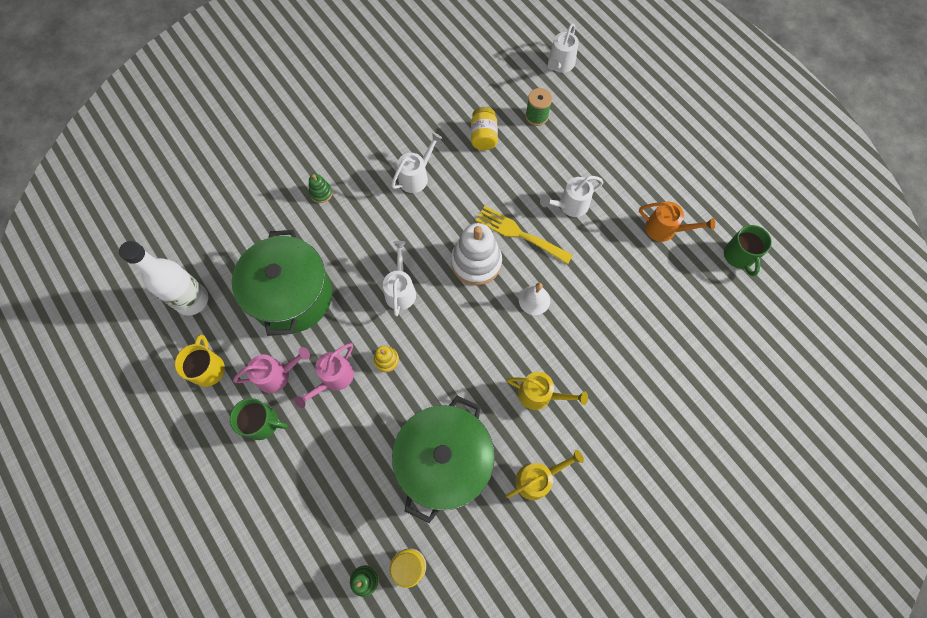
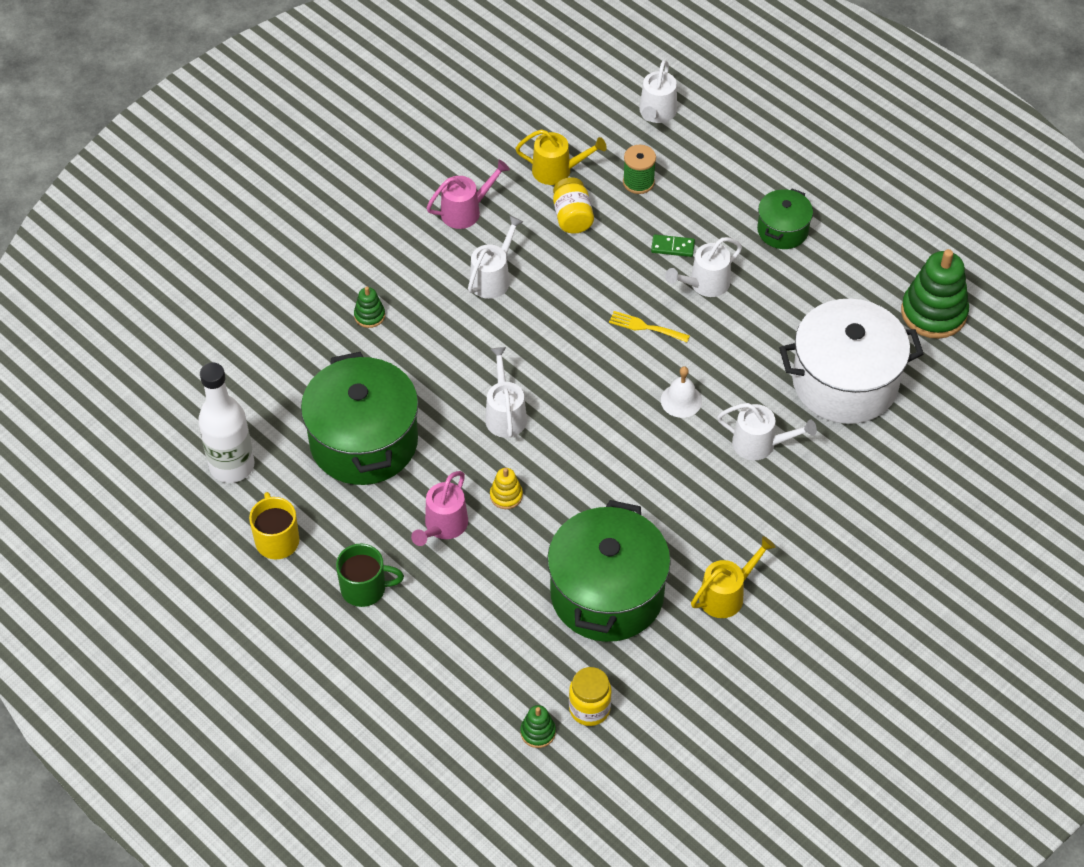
camera: 10 degrees left, 15 degrees down
pink watering can [233,347,310,393] -> pink watering can moved to [427,160,510,229]
white stacking toy [451,223,502,285] -> none
yellow fork [475,206,573,264] -> yellow fork [609,311,690,342], size x0.60
yellow watering can [507,372,588,410] -> yellow watering can moved to [515,129,607,185]
orange watering can [639,202,715,242] -> none
green mug [724,225,772,276] -> green stacking toy [901,249,969,339]
none -> green domino [651,234,695,257]
none -> white watering can [717,403,817,460]
none -> green pot [757,188,813,249]
none -> white pot [779,299,923,424]

